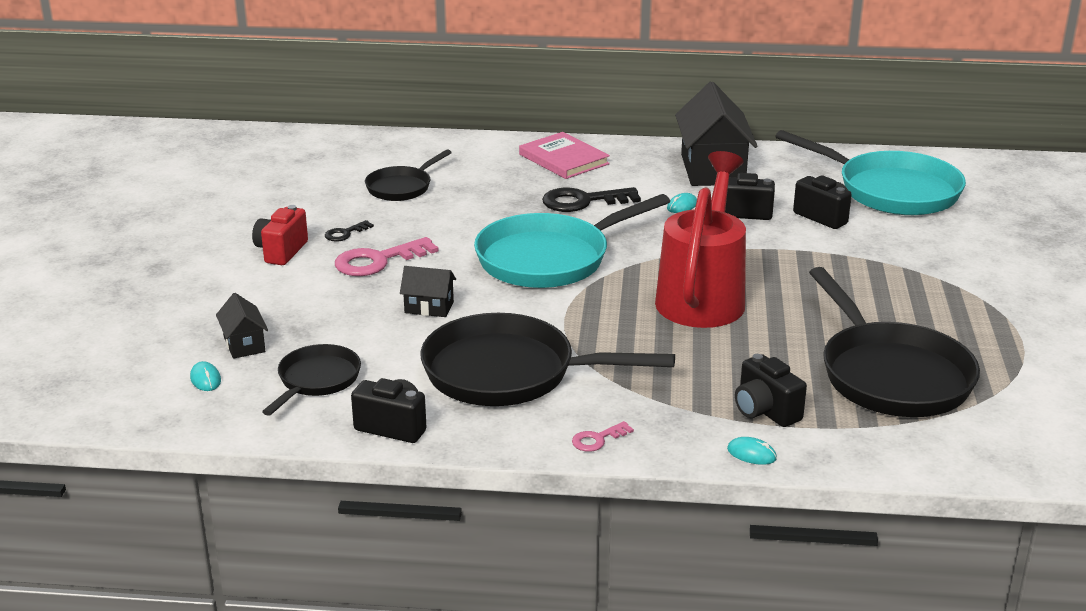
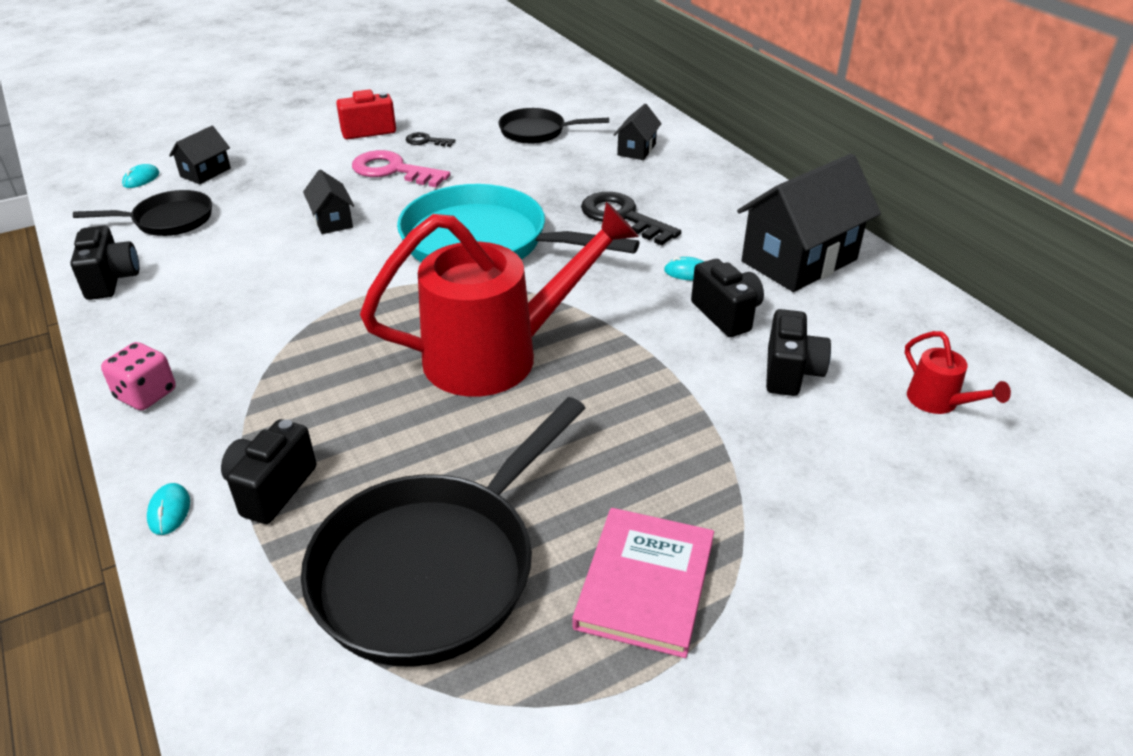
camera: 55 degrees right, 10 degrees up
black pan [421,313,675,406] -> none
pink book [519,132,610,179] -> pink book moved to [573,508,714,658]
pink key [572,421,634,452] -> pink dice [101,342,176,410]
turquoise pan [775,130,966,215] -> red watering can [905,331,1011,414]
none -> black house [614,104,662,160]

